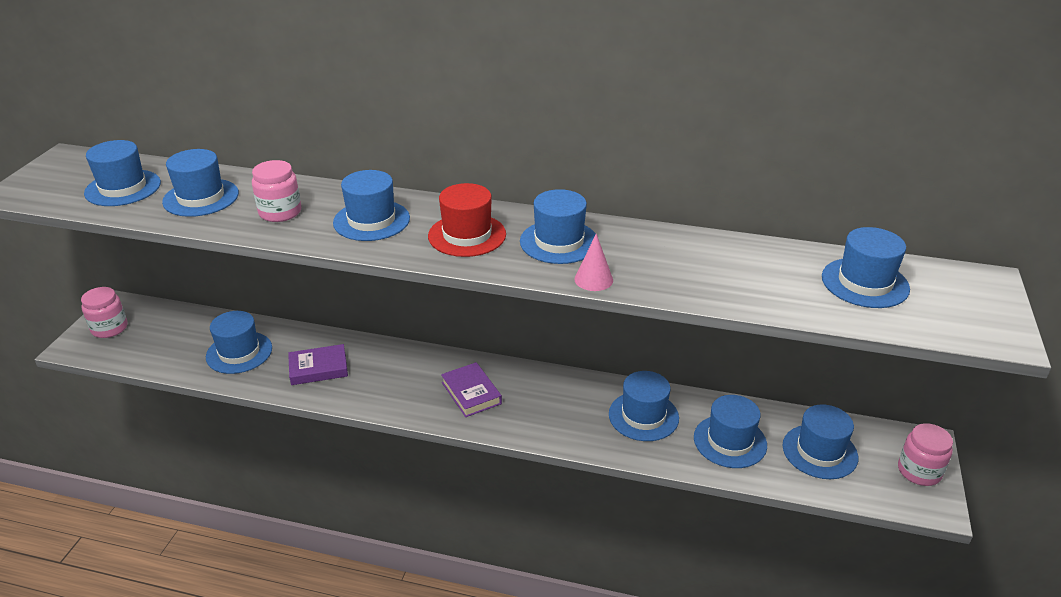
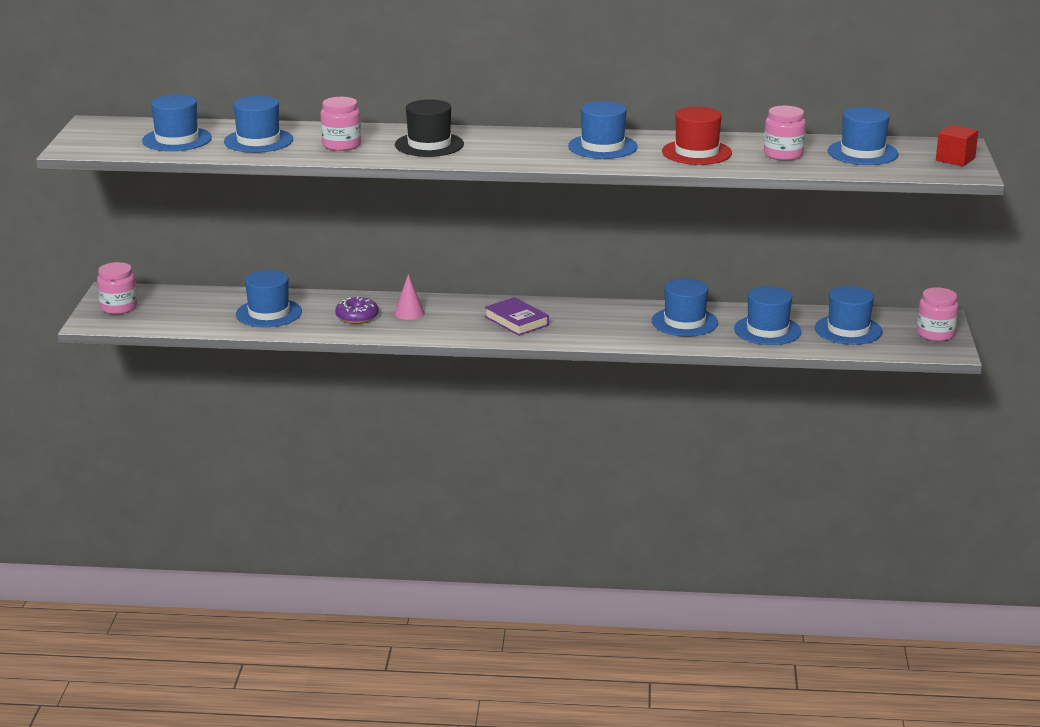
camera: 10 degrees left, 10 degrees down
purple book [288,344,348,385] -> purple donut [335,297,379,324]
blue hat [333,170,410,241] -> black hat [395,99,464,157]
red hat [428,183,506,257] -> red hat moved to [662,107,732,165]
pink cone [574,234,613,291] -> pink cone moved to [394,274,425,320]
none -> pink jar [764,105,806,161]
none -> red cube [936,125,978,166]

